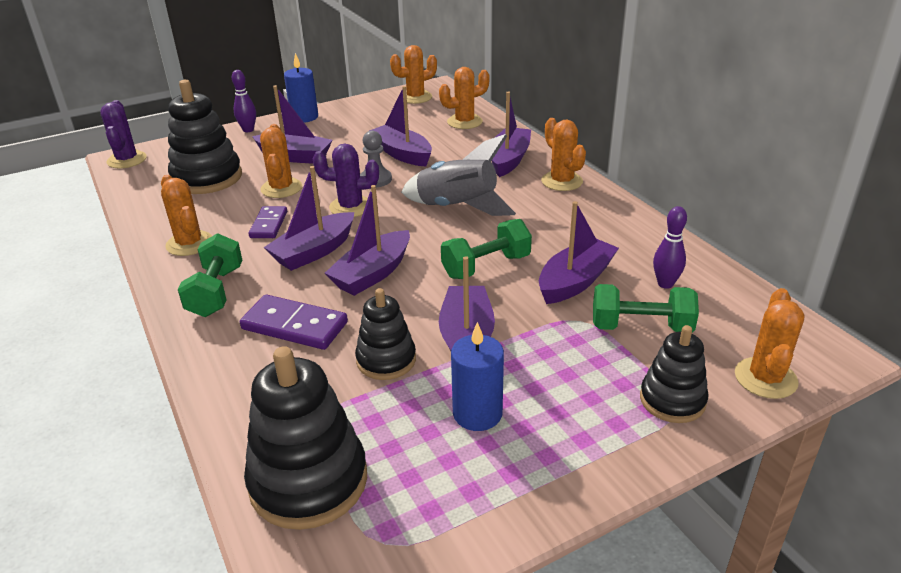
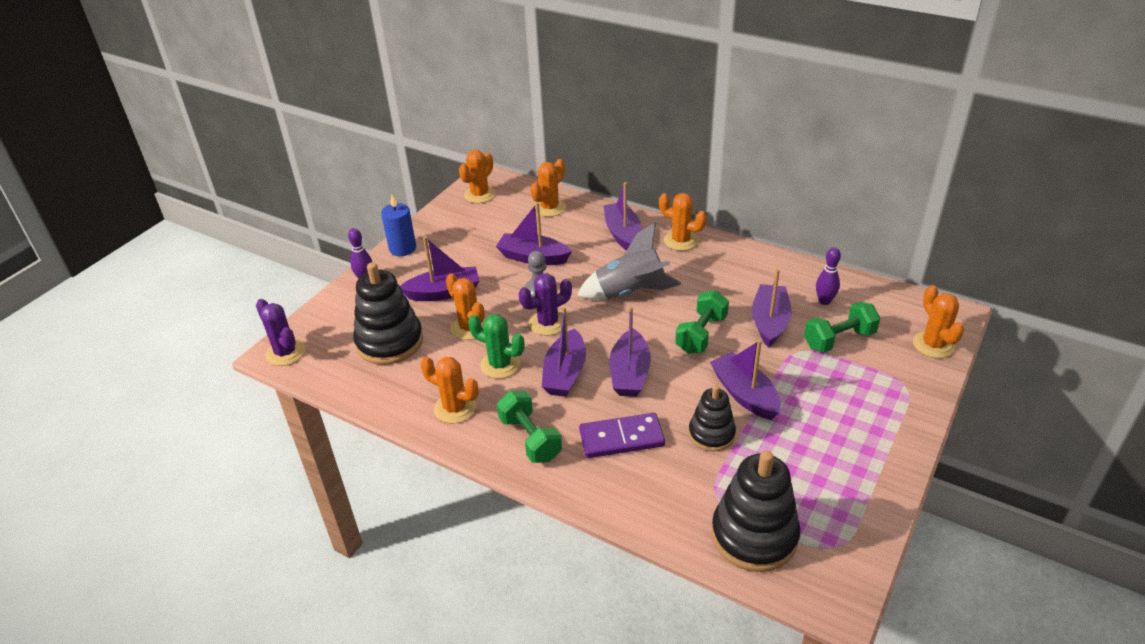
camera: 30 degrees left, 5 degrees up
purple domino [249,206,287,238] -> green cactus [468,314,525,379]
blue candle [451,322,504,431] -> none
black stacking toy [640,325,708,423] -> none

